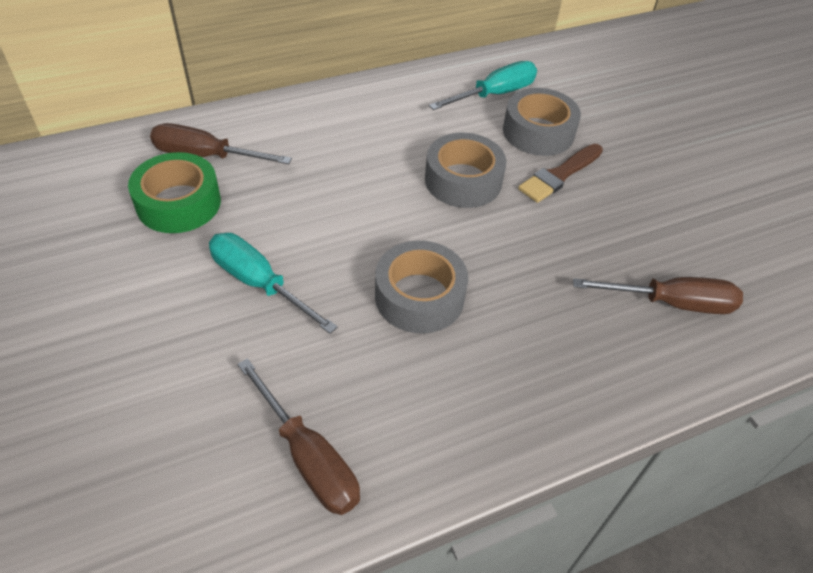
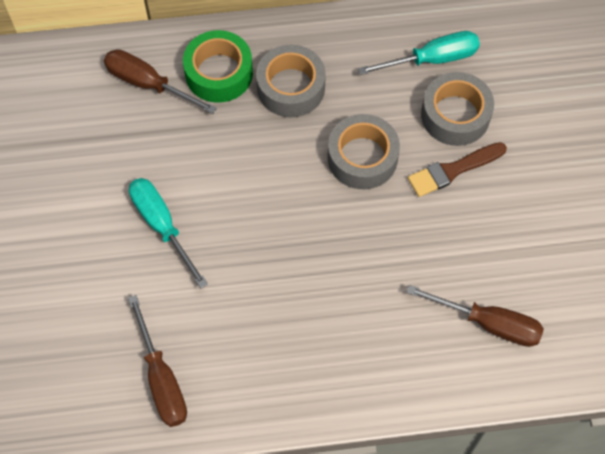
camera: 20 degrees right, 15 degrees up
green tape [128,152,221,233] -> green tape moved to [183,30,253,103]
grey tape [375,241,468,334] -> grey tape moved to [256,45,326,117]

